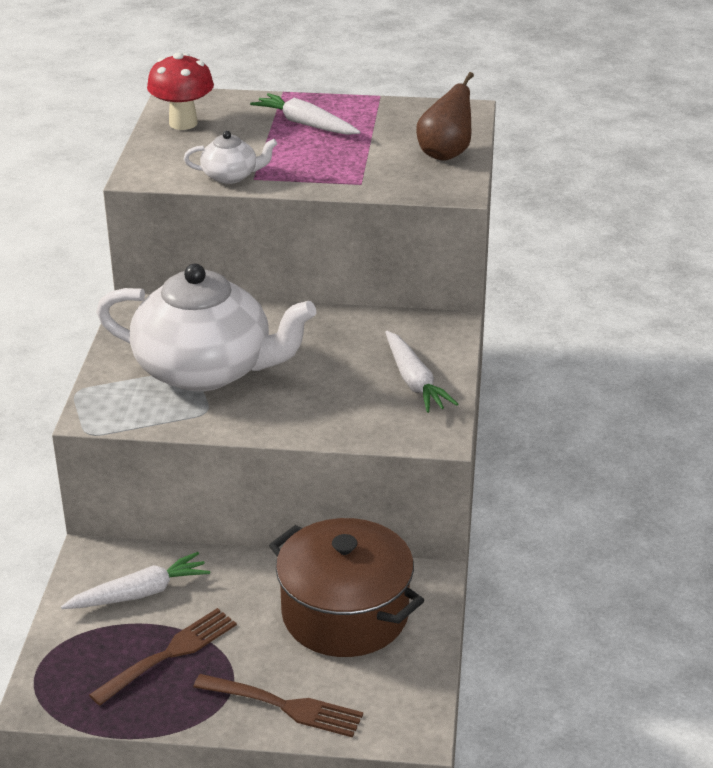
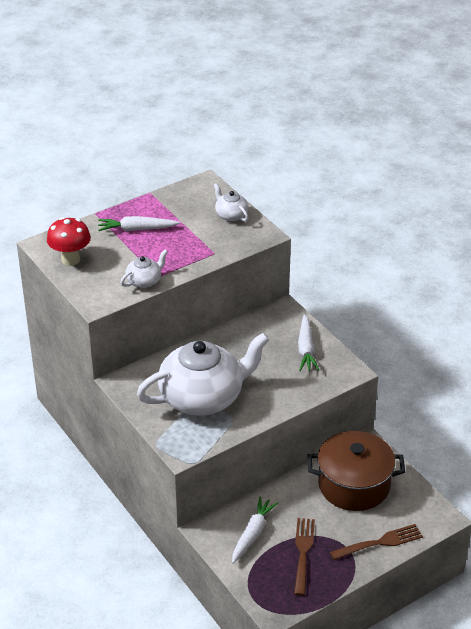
camera: 40 degrees left, 5 degrees up
white carrot [386,331,458,413] -> white carrot turned 60 degrees clockwise [298,314,319,371]
brown pear [416,72,474,161] -> white teapot [214,183,249,222]

